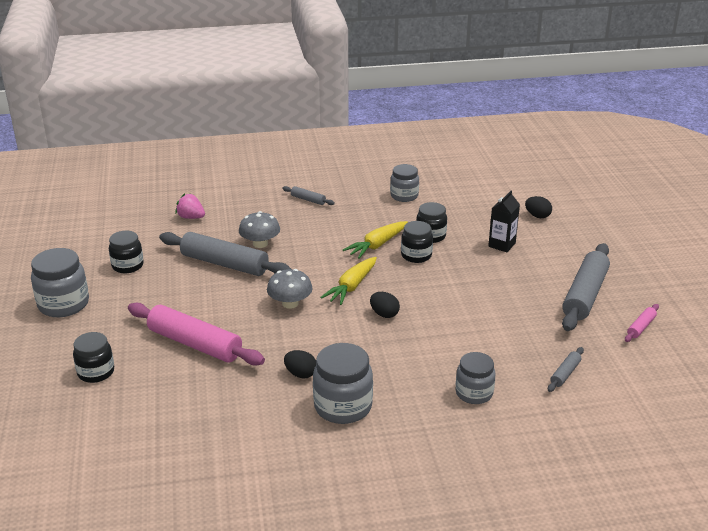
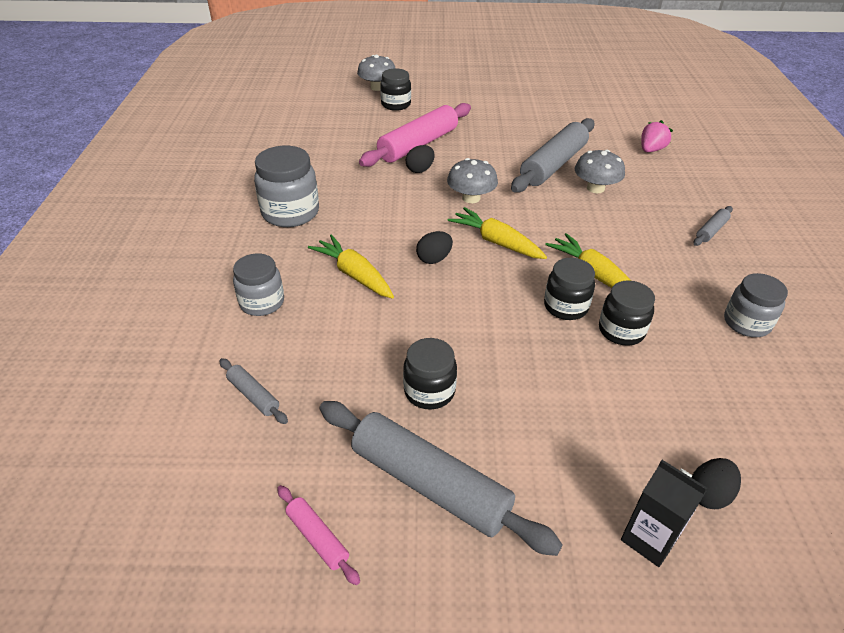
camera: 100 degrees right, 10 degrees up
grey jar [31,248,89,317] -> none
black jar [109,231,144,273] -> black jar moved to [403,338,457,409]
black egg [284,350,316,379] -> black egg moved to [406,145,435,173]
black carton [488,190,520,252] -> black carton moved to [621,460,707,567]
none -> yellow carrot [308,235,394,299]
none -> grey mushroom [357,55,395,91]

